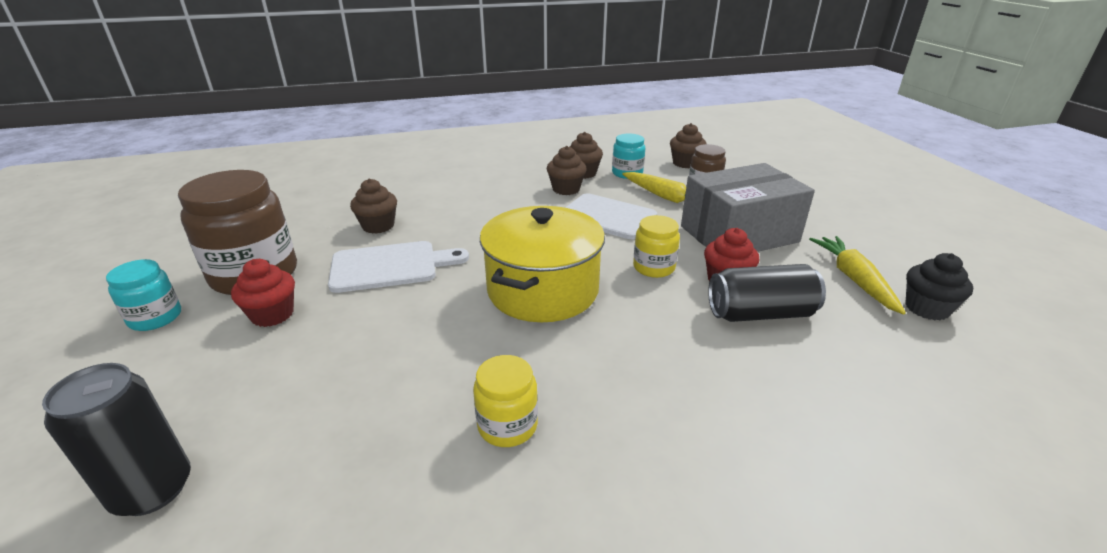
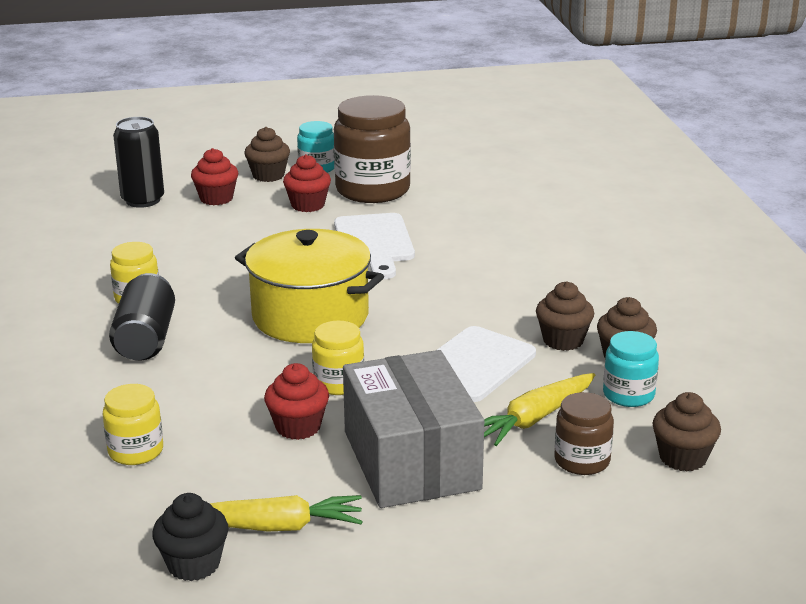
camera: 95 degrees right, 5 degrees down
brown cupcake [350,179,397,234] -> brown cupcake moved to [244,127,290,182]
black can [708,264,826,322] -> black can moved to [109,273,175,361]
none -> yellow jar [103,384,163,465]
none -> red cupcake [191,148,238,205]

